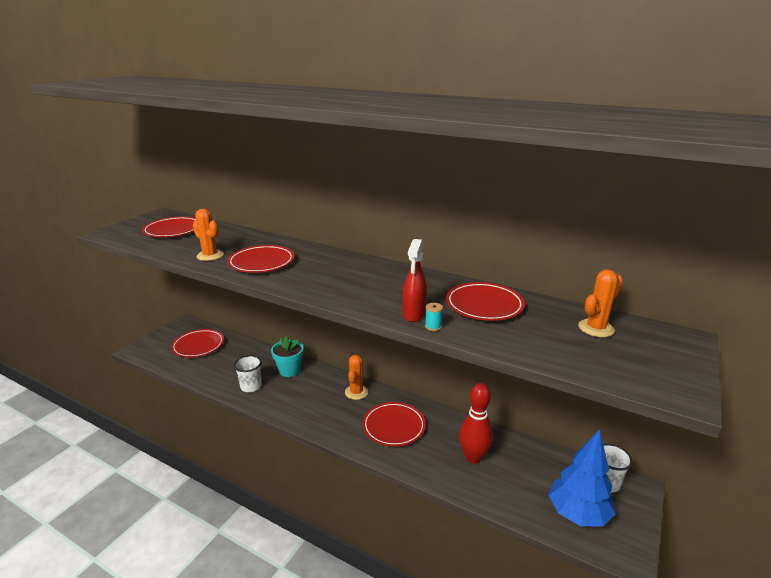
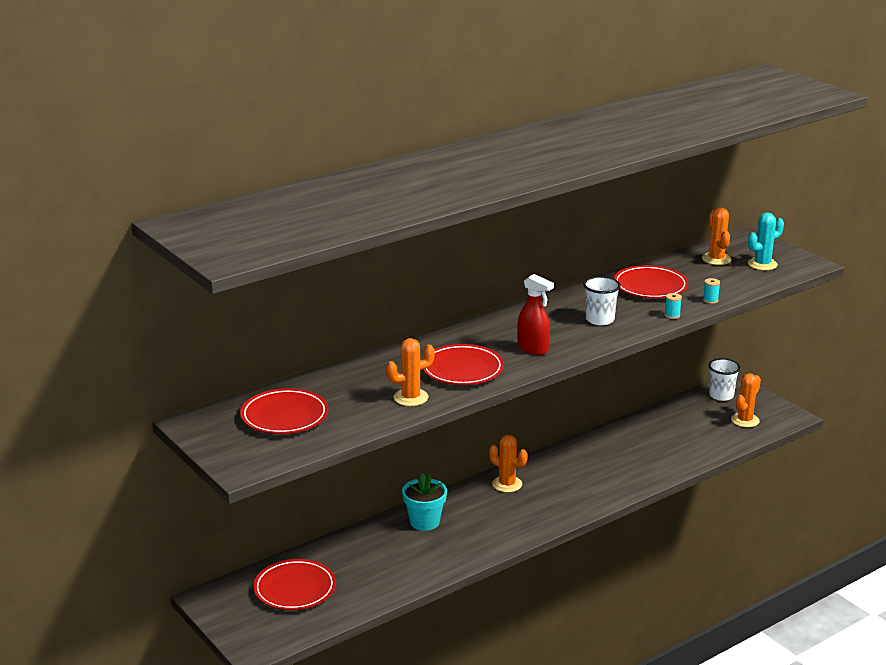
camera: 65 degrees left, 0 degrees up
white cup [233,355,262,392] -> white cup moved to [583,276,621,325]
red plate [363,402,426,447] -> none
red spray bottle [403,239,427,322] -> red spray bottle moved to [517,274,554,355]
red bowling pin [459,383,493,464] -> none
blue tree [549,429,615,527] -> orange cactus [731,373,761,428]
none -> turquoise spool [703,278,720,304]
none -> turquoise cactus [748,213,784,270]

